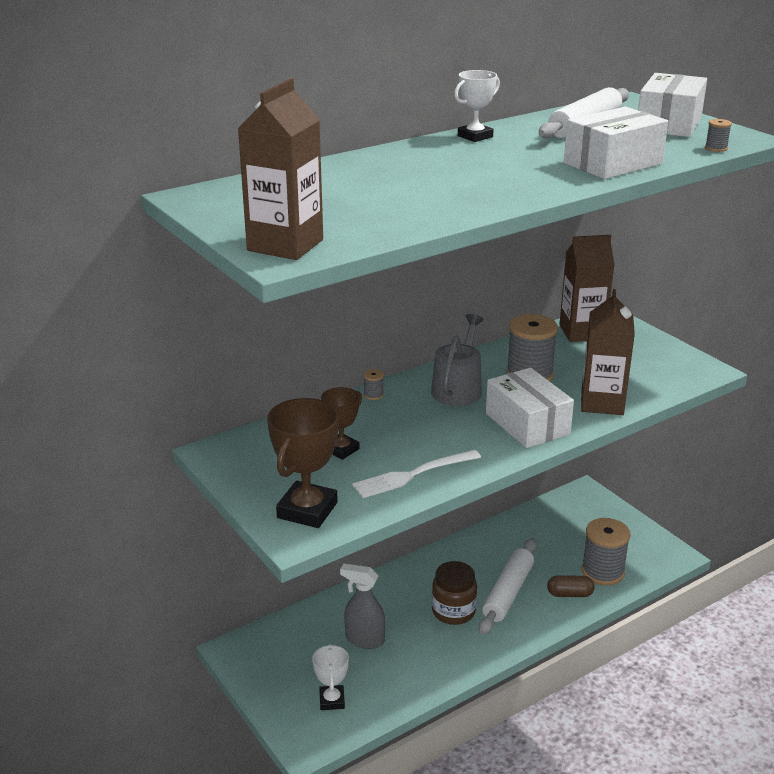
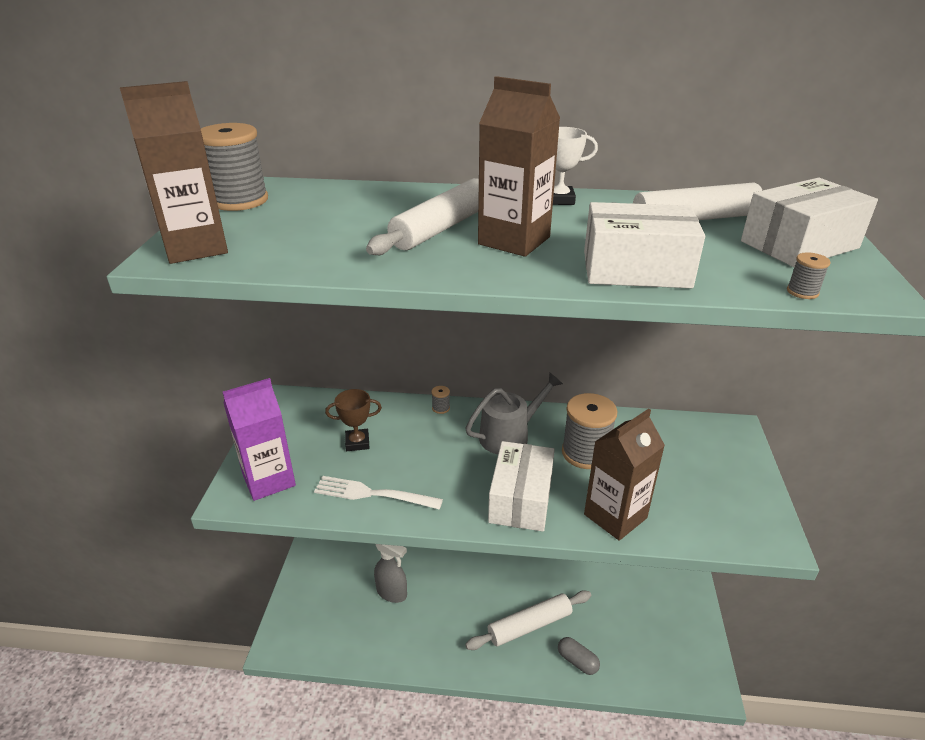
camera: 40 degrees right, 5 degrees up
brown trophy [267,398,339,528] -> purple carton [223,378,296,501]
white trophy [312,644,349,710] -> none
grey spray bottle [340,564,385,649] -> grey spray bottle turned 150 degrees clockwise [374,544,407,603]
brown jar [432,561,477,625] -> none
brown capsule [547,575,595,597] -> grey capsule [558,637,600,675]
brown carton [559,235,615,342] -> brown carton moved to [478,76,560,257]
grey spool [582,518,630,586] -> grey spool moved to [201,123,268,211]
none -> white rolling pin [366,178,479,255]

